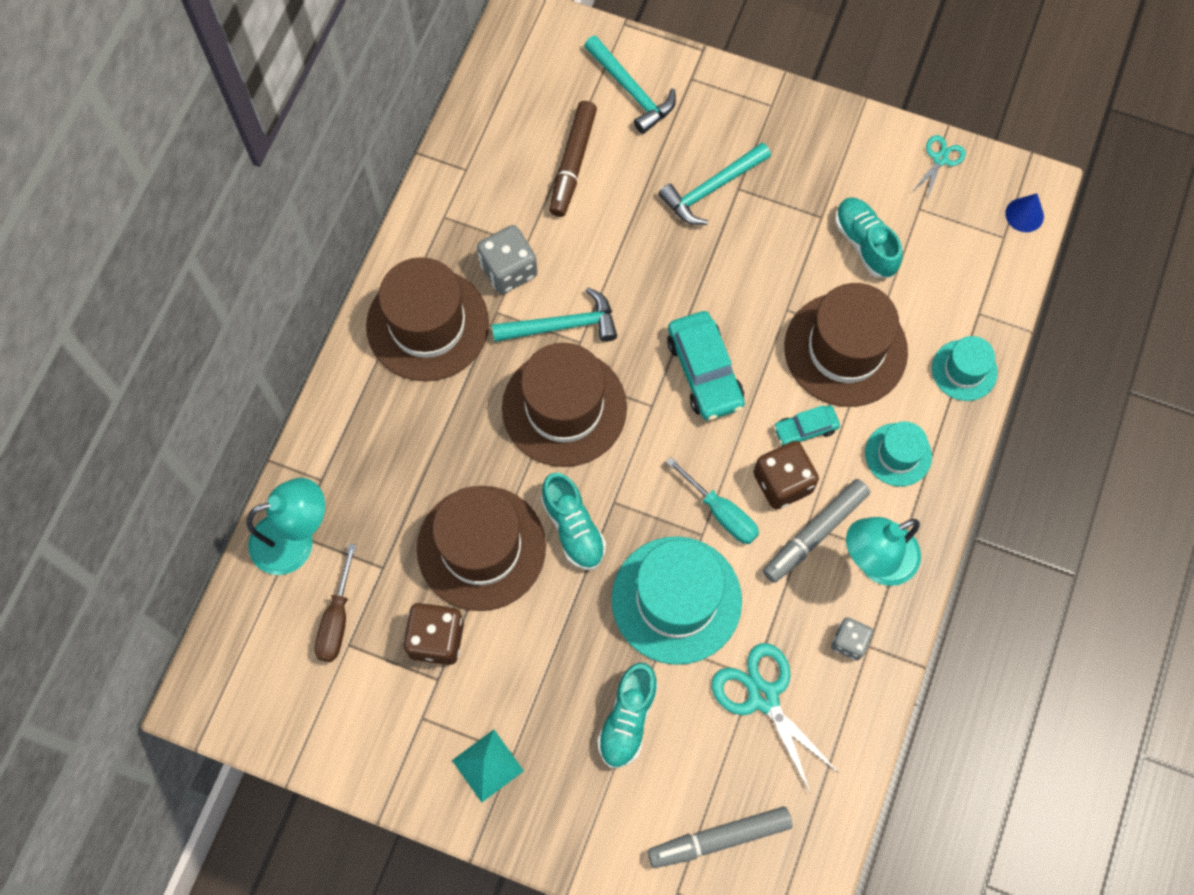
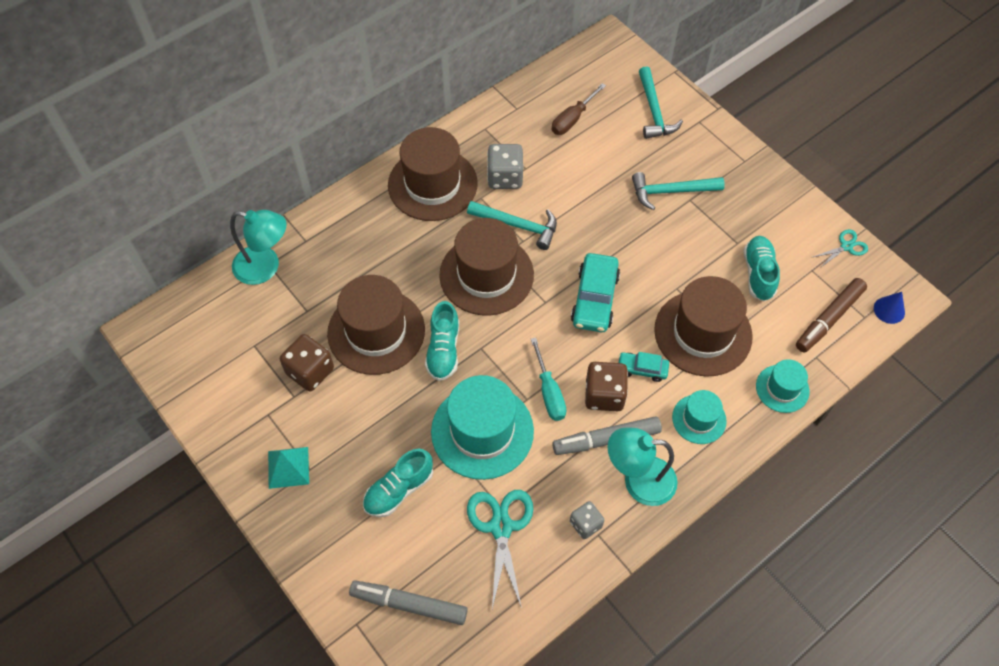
camera: 30 degrees right, 10 degrees down
brown screwdriver [315,543,357,662] -> brown screwdriver moved to [552,83,606,135]
brown marker [549,101,597,217] -> brown marker moved to [796,278,867,352]

